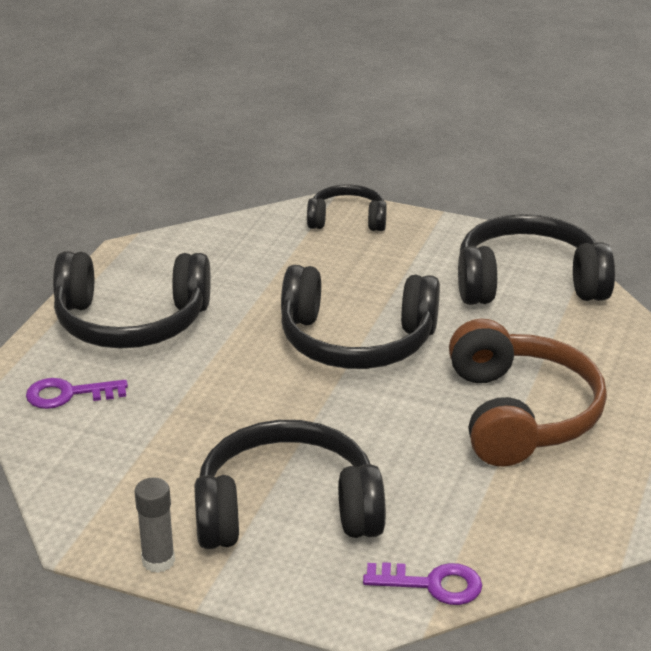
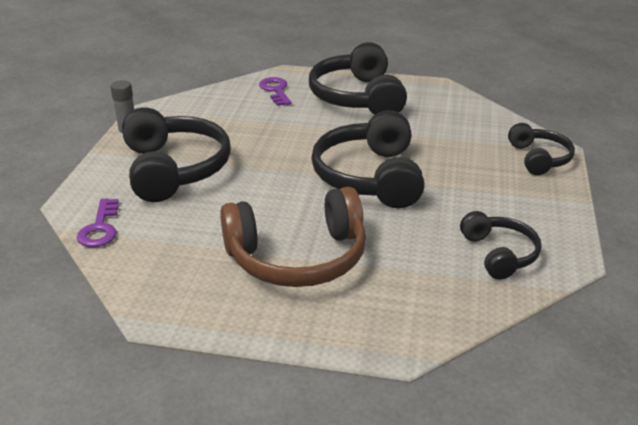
camera: 80 degrees right, 0 degrees up
black headphones [458,214,615,305] -> black headphones [460,211,541,280], size x0.57

